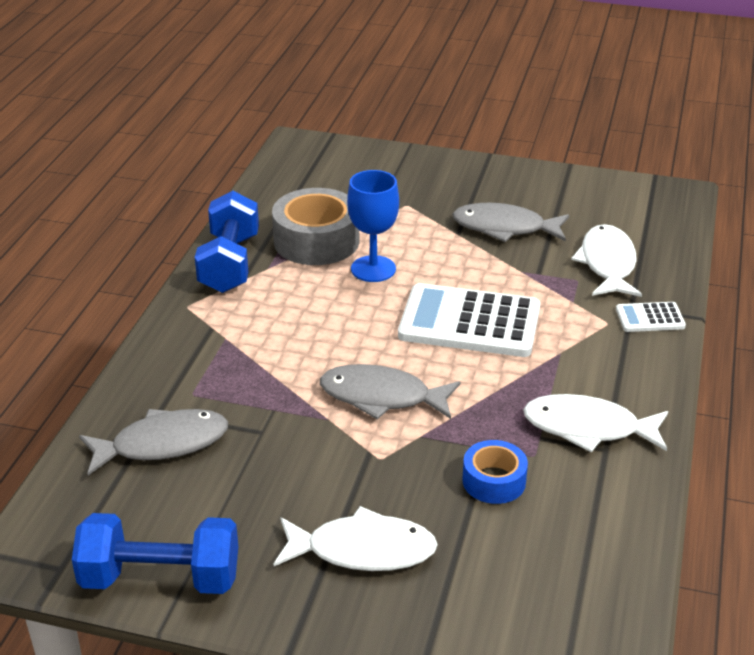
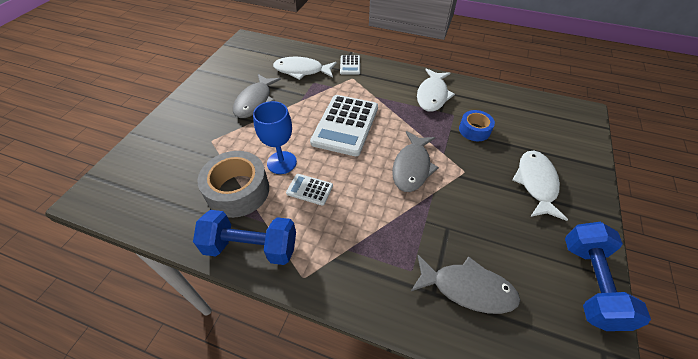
camera: 85 degrees left, 15 degrees up
grey fish [79,409,228,475] -> grey fish turned 120 degrees clockwise [411,255,520,314]
none -> white calculator [286,174,333,206]

